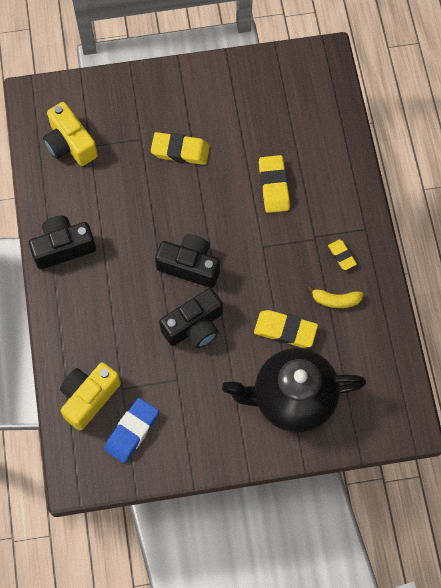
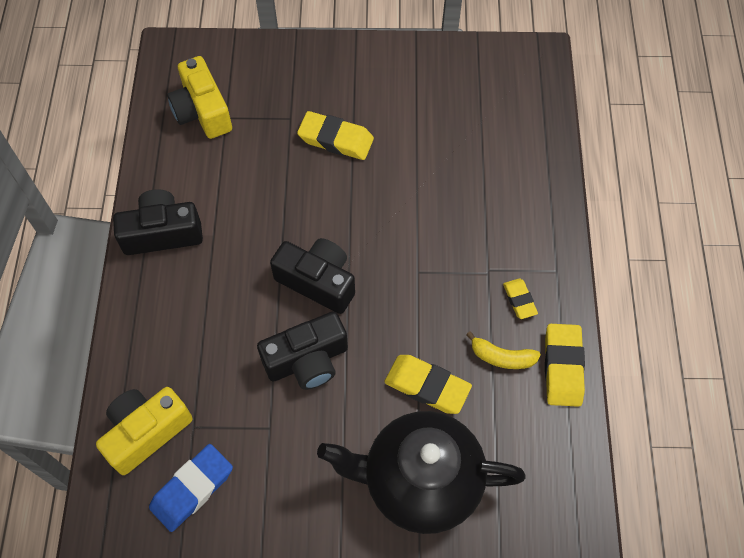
camera: 10 degrees right, 5 degrees down
yellow eraser [259,155,290,213] -> yellow eraser moved to [545,324,585,407]

